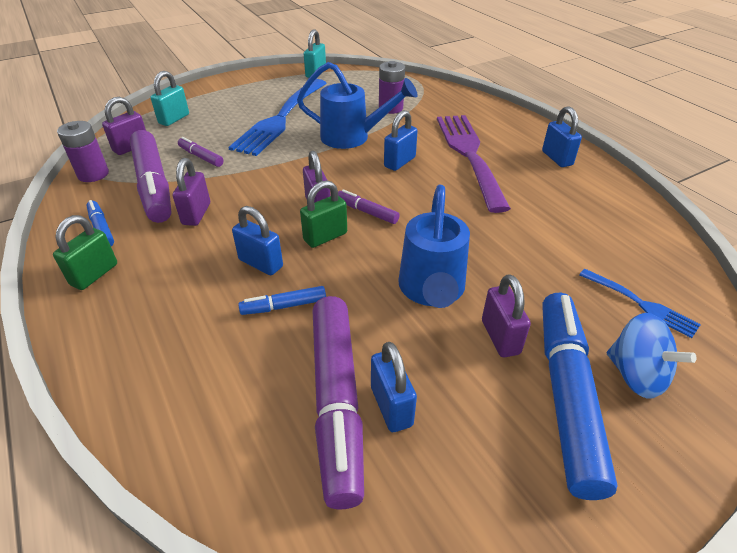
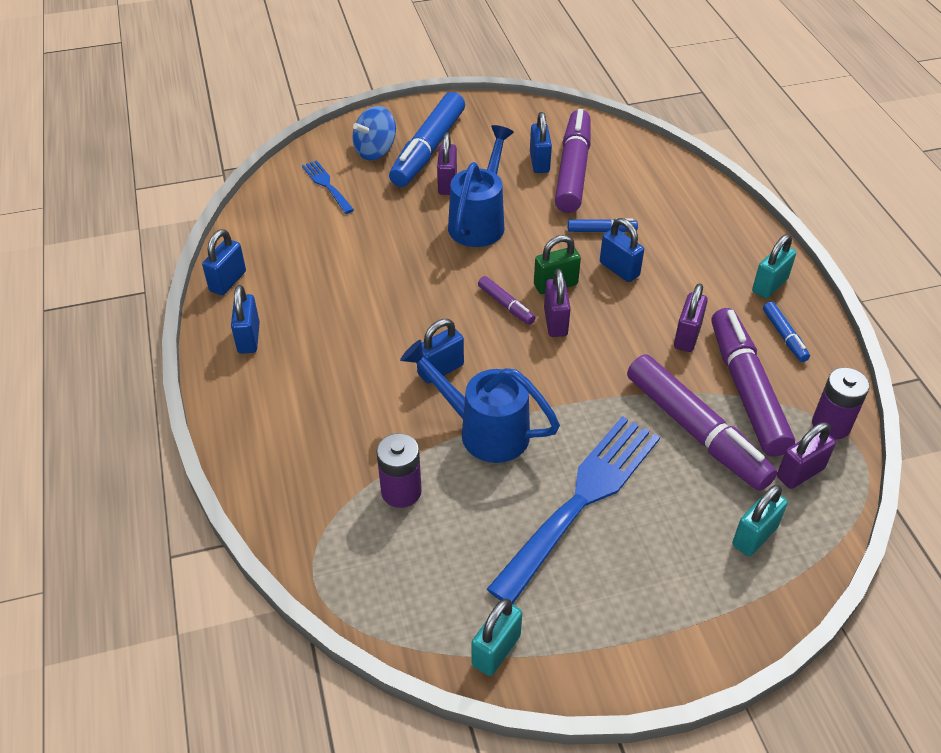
camera: 165 degrees left, 5 degrees up
green padlock [53,215,117,290] -> turquoise padlock [752,234,796,299]
purple marker [178,137,224,167] -> purple marker [627,354,777,491], size x2.20
purple fork [437,115,511,213] -> none
blue spinning top [607,313,696,399] -> blue spinning top turned 105 degrees counterclockwise [352,106,396,160]
none -> blue padlock [202,229,246,295]

